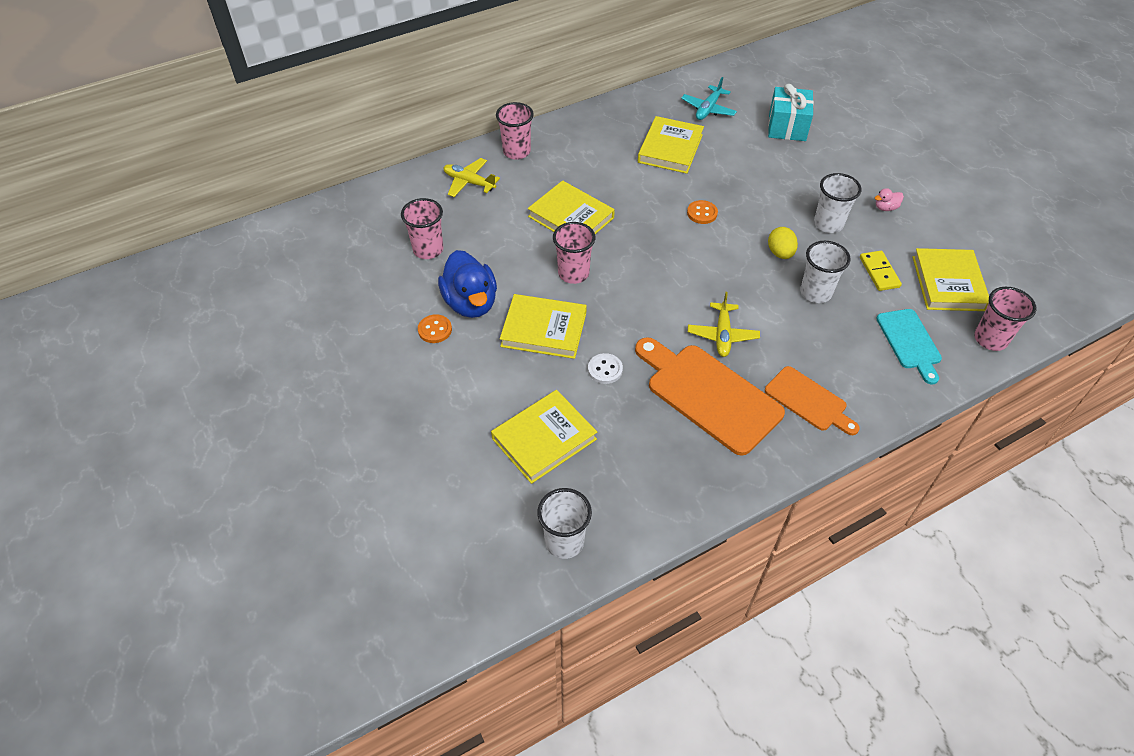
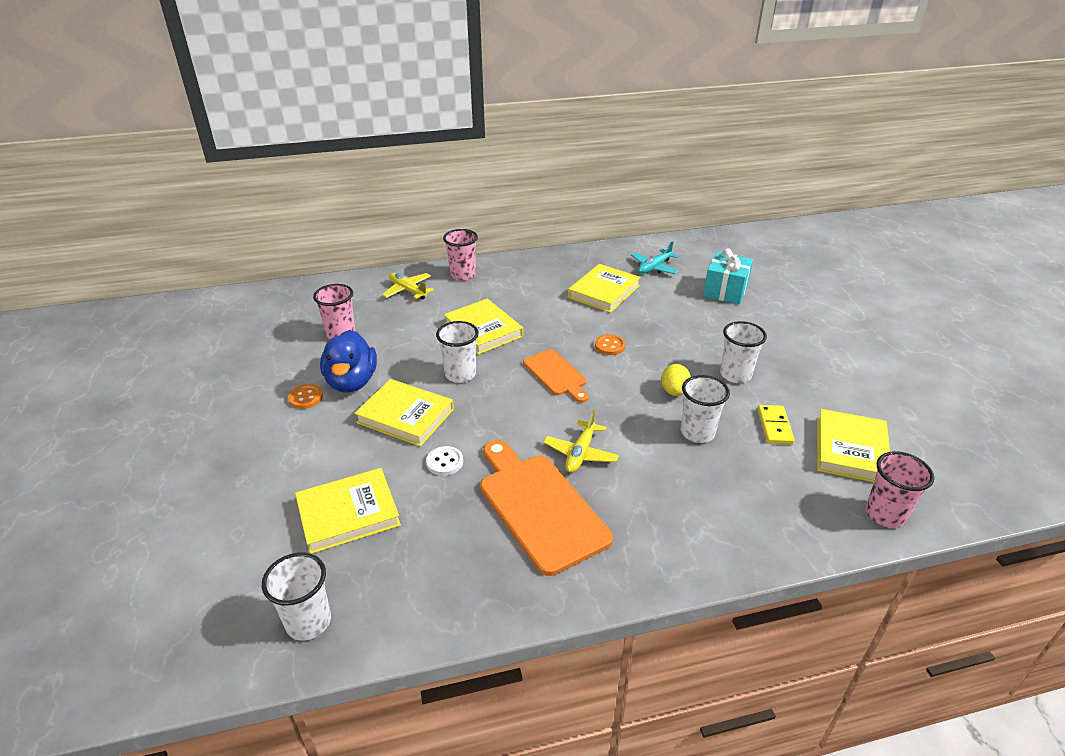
camera: 15 degrees right, 15 degrees down
pink cup [553,222,596,284] -> white cup [436,321,479,383]
orange cutting board [765,366,860,435] -> orange cutting board moved to [523,349,588,403]
pink duck [875,188,904,211] -> none
turquoise cutting board [876,309,942,384] -> none

